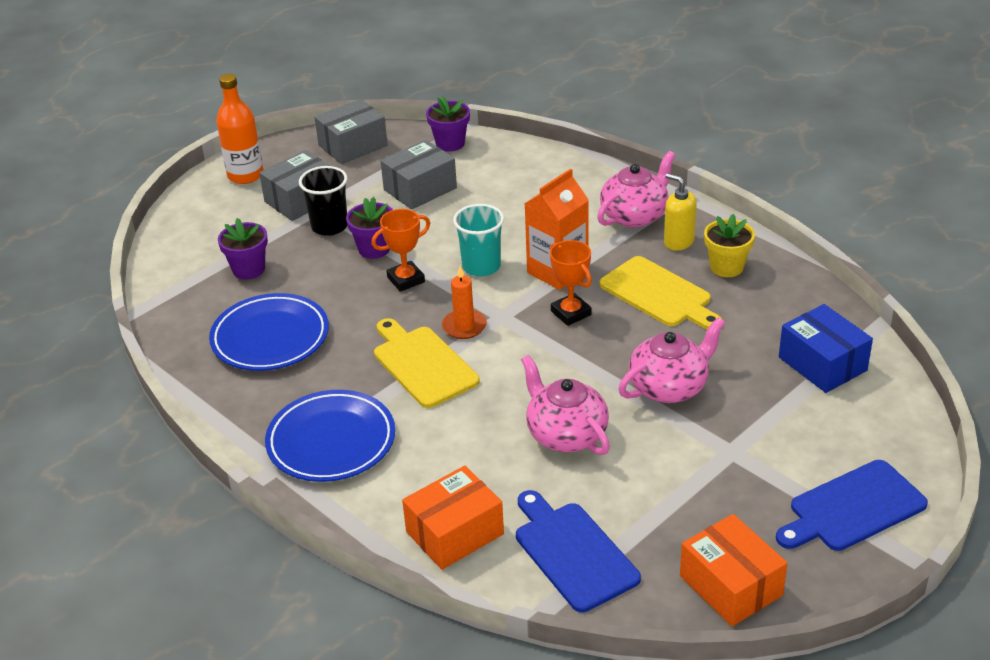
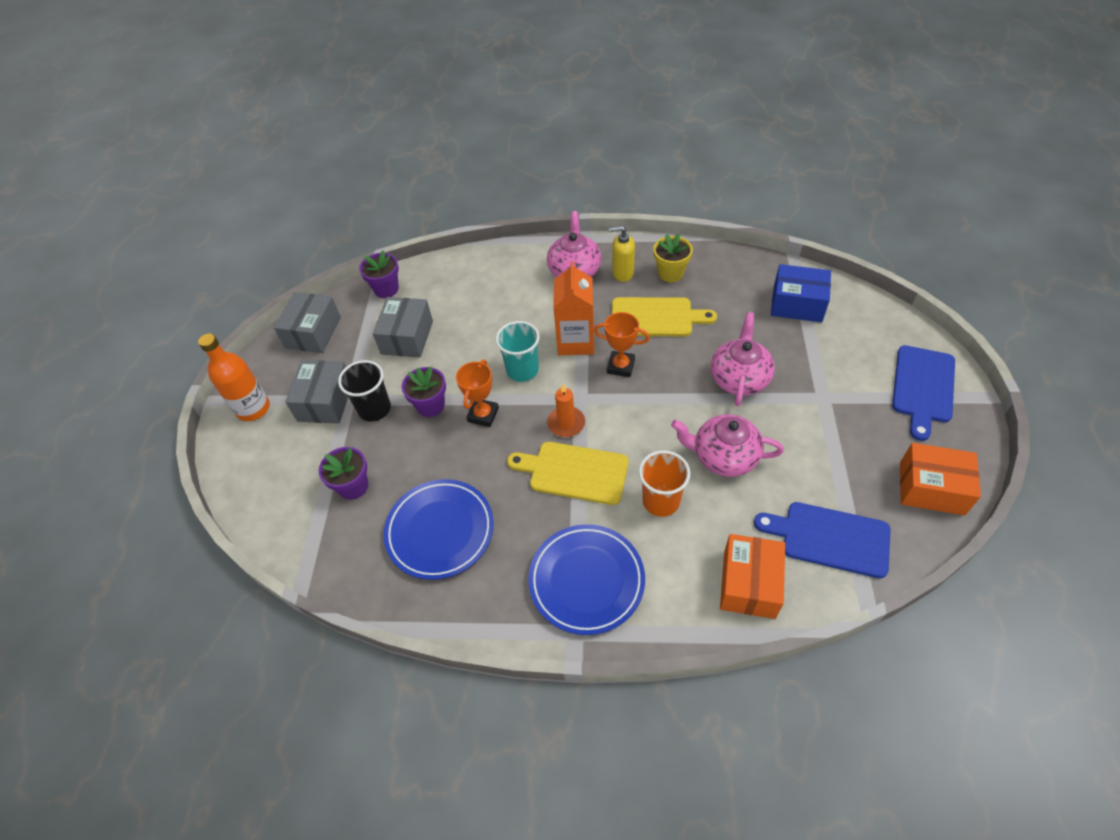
camera: 40 degrees left, 15 degrees up
none -> orange cup [639,450,690,517]

